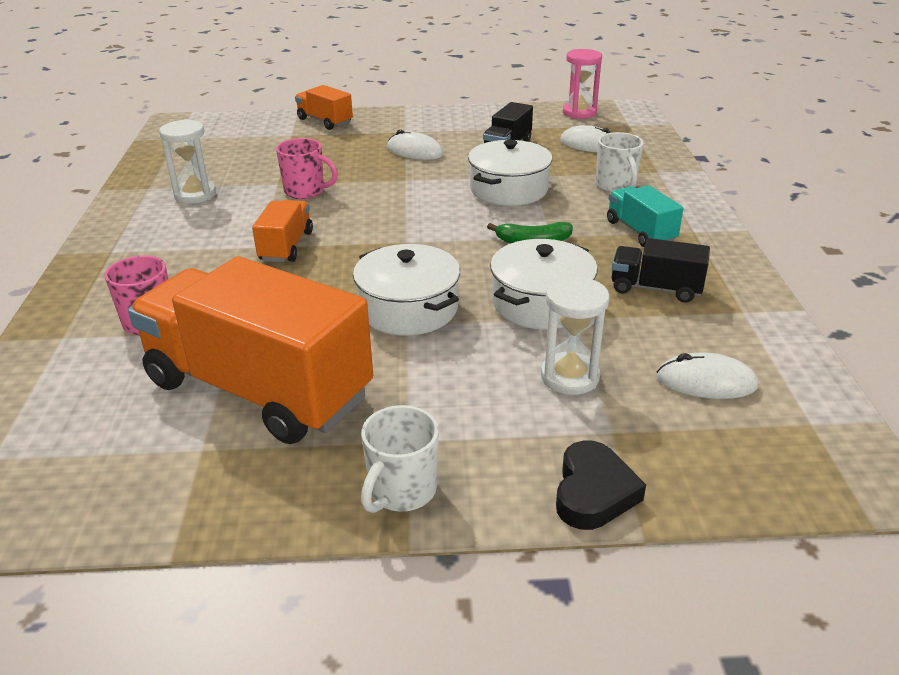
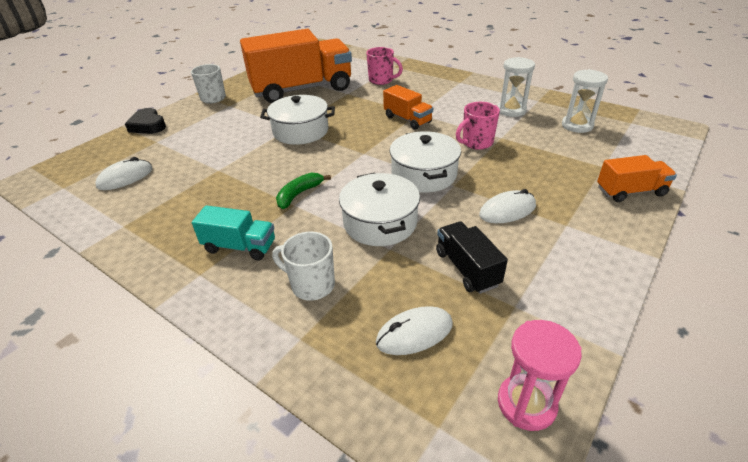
camera: 130 degrees right, 5 degrees up
white pot [490,239,598,329] -> white pot moved to [389,131,461,193]
white hourglass [541,276,610,395] -> white hourglass moved to [562,69,608,133]
black truck [612,238,710,303] -> none

